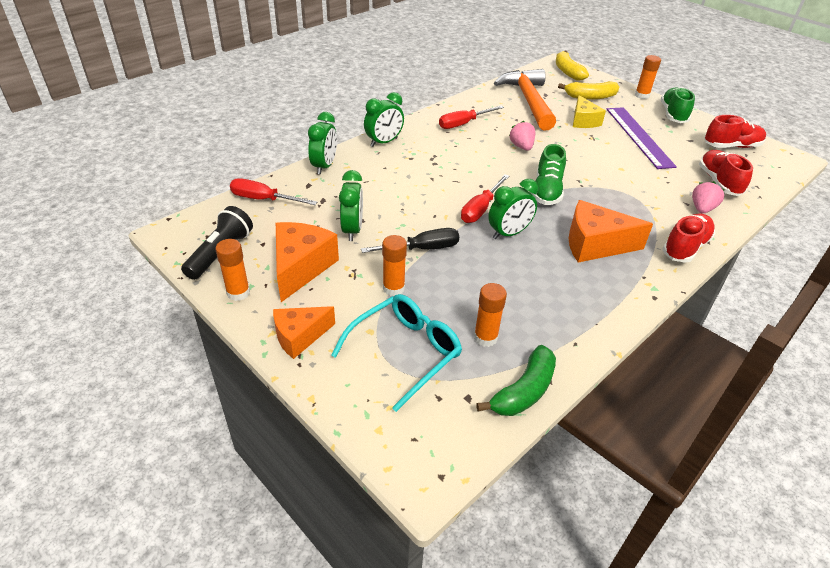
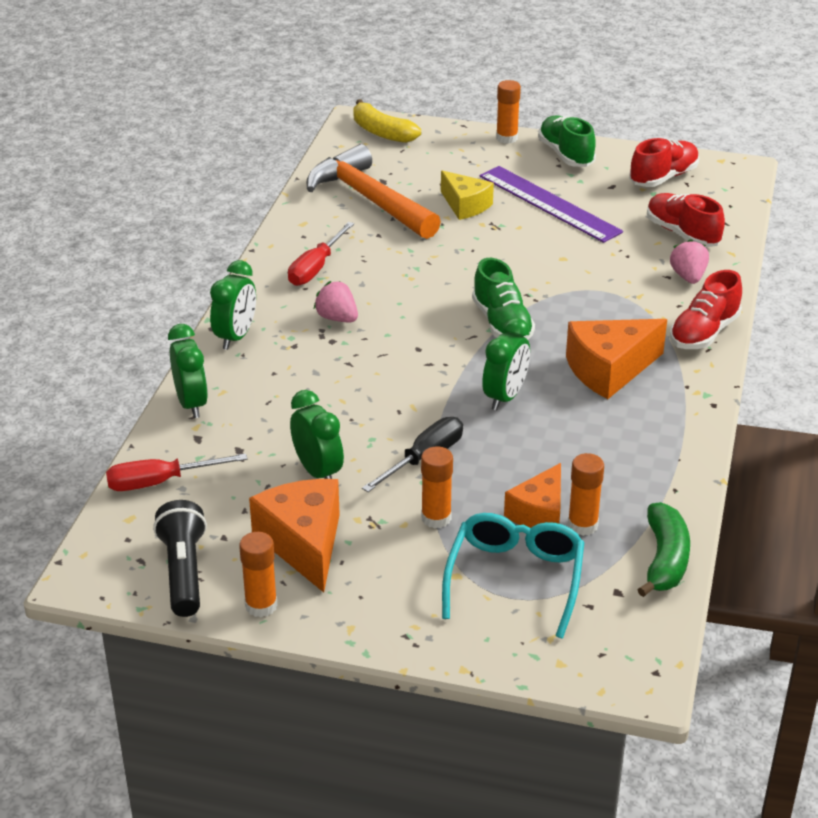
camera: 30 degrees left, 5 degrees down
orange cheese [273,306,335,359] -> orange cheese moved to [504,463,561,528]
red screwdriver [461,174,510,223] -> none
pink strawberry [509,121,535,151] -> pink strawberry moved to [314,281,358,322]
yellow banana [558,81,619,100] -> none
red shoe [663,214,716,263] -> red shoe turned 150 degrees counterclockwise [670,270,742,349]

